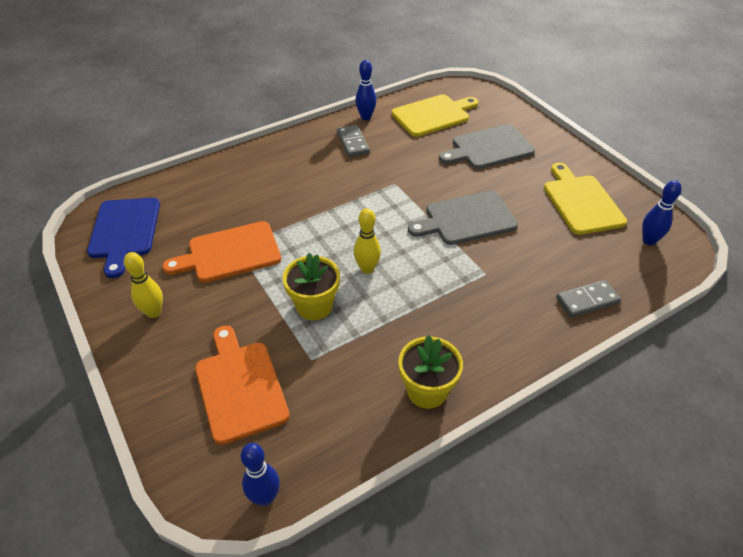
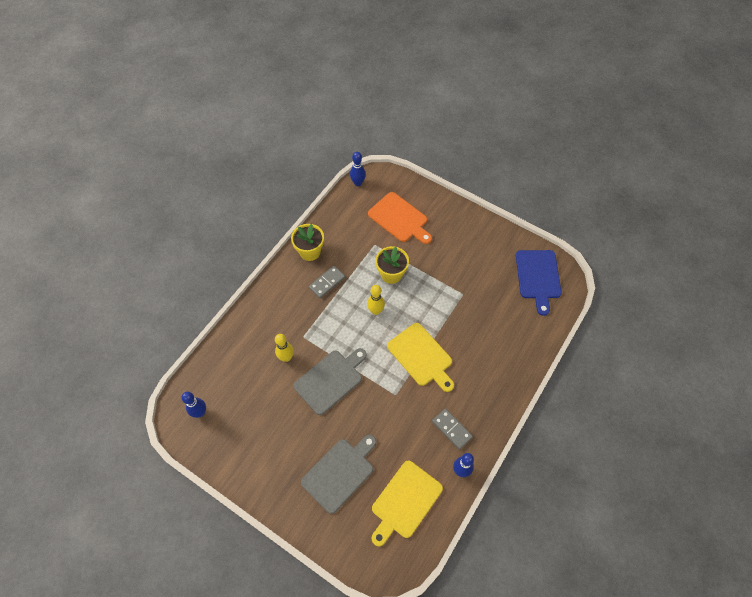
camera: 155 degrees right, 15 degrees up
blue cutting board [87,198,160,278] -> blue cutting board turned 150 degrees counterclockwise [516,250,562,316]
yellow bowling pin [124,252,163,318] -> yellow bowling pin moved to [275,334,294,362]
orange cutting board [162,221,281,283] -> none
yellow cutting board [544,163,627,235] -> yellow cutting board moved to [387,323,454,392]
grey domino [556,280,621,317] -> grey domino moved to [309,266,345,298]

